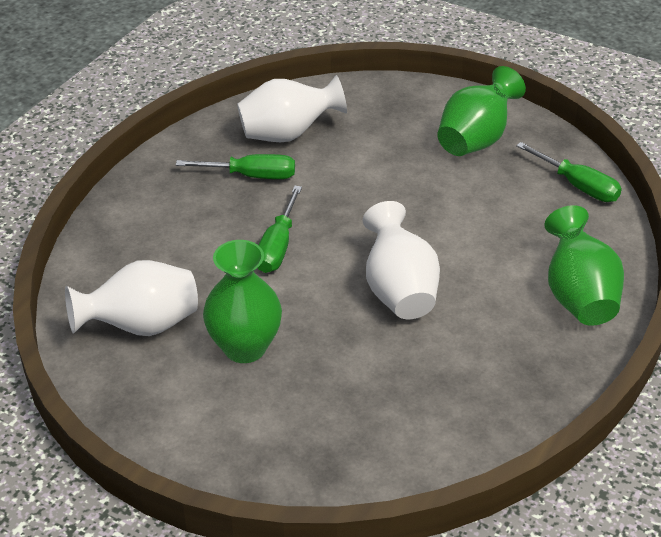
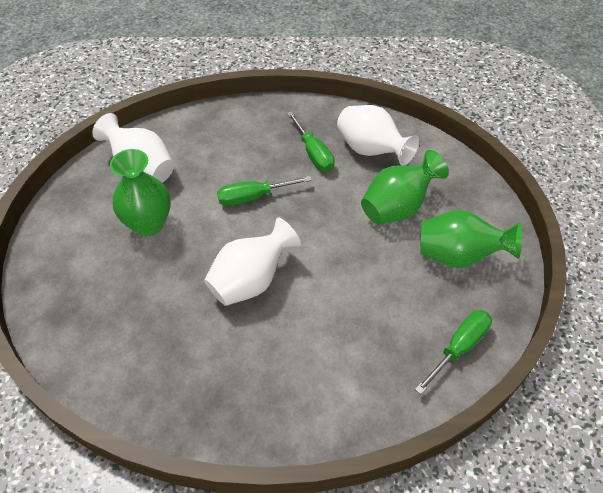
camera: 60 degrees right, 10 degrees up
green screwdriver [516,142,622,202] -> green screwdriver turned 150 degrees counterclockwise [415,310,492,394]
green vase [544,205,624,326] -> green vase moved to [361,150,449,225]

